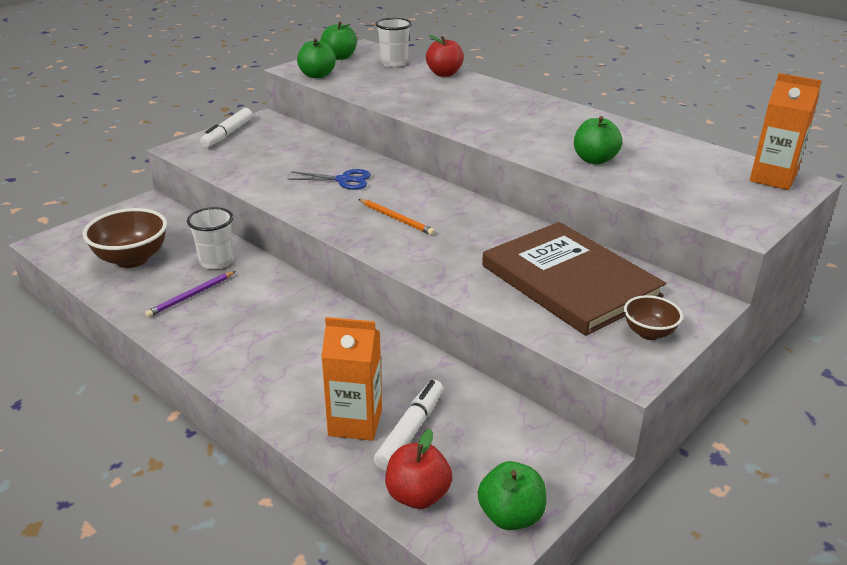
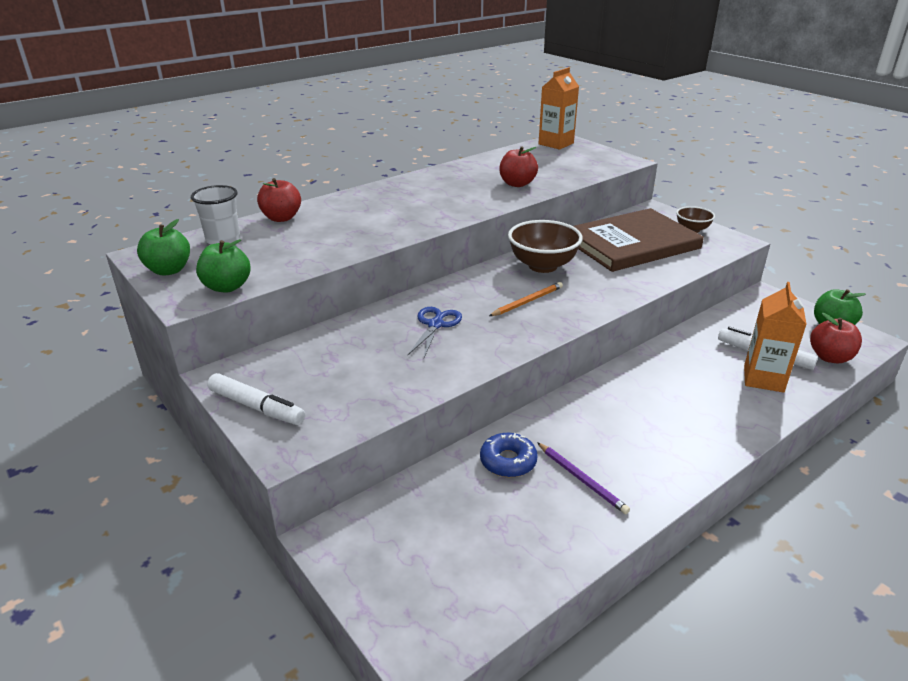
camera: 80 degrees left, 0 degrees up
brown bowl [83,208,167,268] -> brown bowl moved to [508,220,583,273]
white cup [187,207,234,270] -> blue donut [480,433,538,477]
green apple [574,116,623,165] -> red apple [499,146,538,187]

